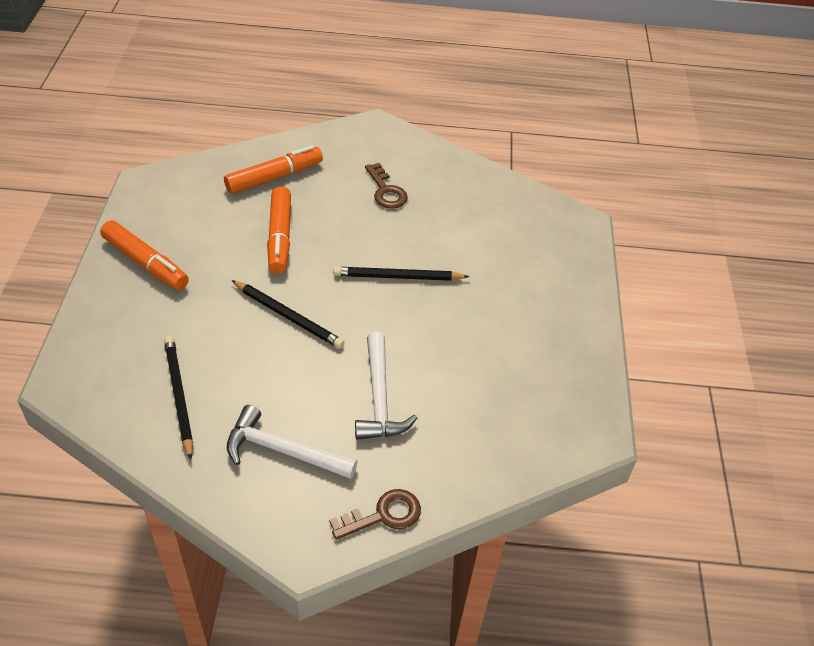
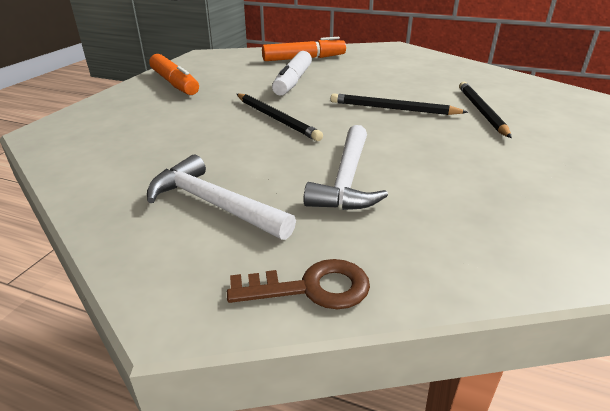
camera: 20 degrees right, 15 degrees down
black pencil [164,336,193,460] -> black pencil moved to [459,82,512,138]
orange marker [267,187,291,274] -> white marker [272,51,312,96]
brown key [365,163,408,209] -> none

